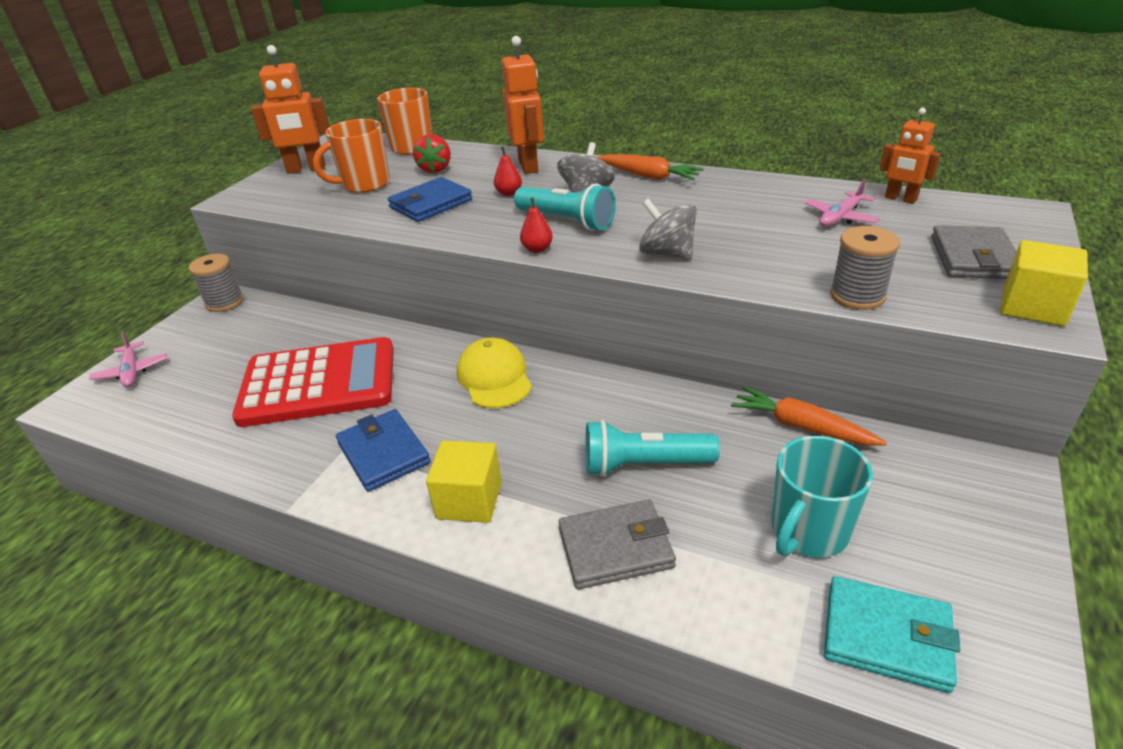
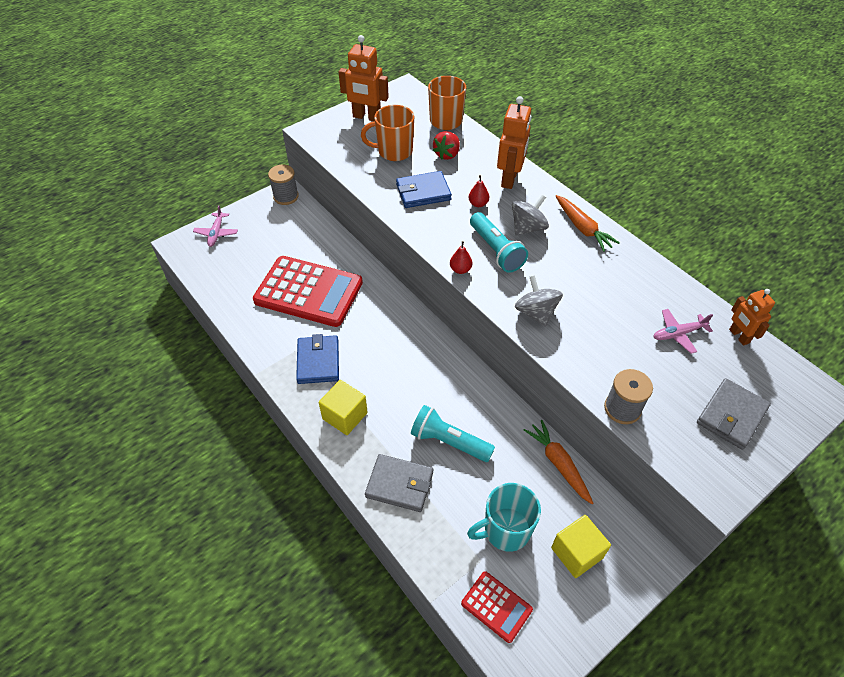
camera: 25 degrees right, 15 degrees up
yellow cap [457,338,532,408] -> none
turquoise wallet [824,576,961,693] -> red calculator [461,571,533,643]
yellow cube [1001,240,1088,326] -> yellow cube moved to [551,515,611,578]

